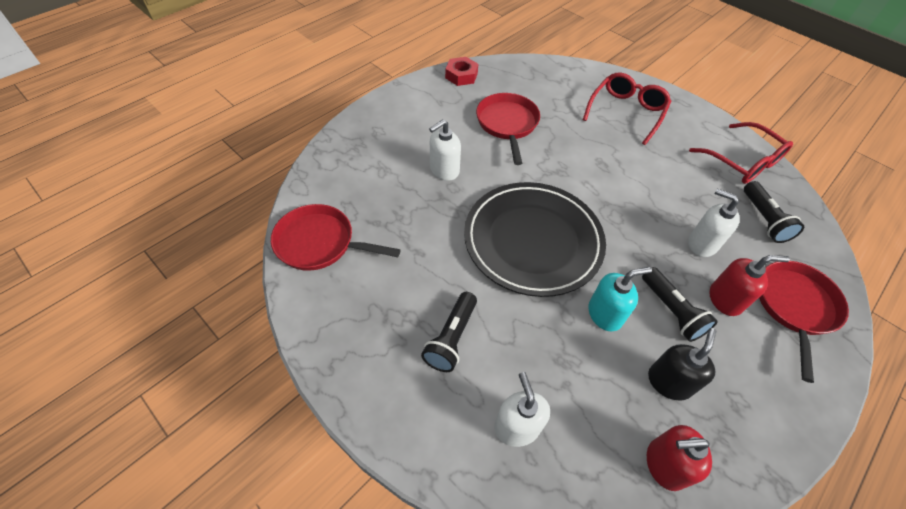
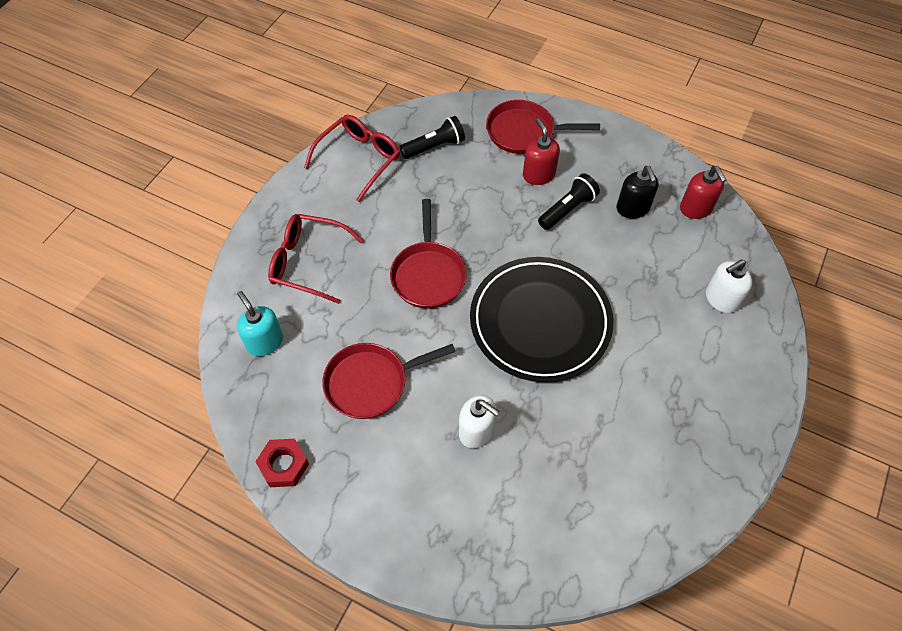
camera: 105 degrees left, 5 degrees up
red pan [271,204,401,271] -> red pan moved to [390,199,467,309]
black flashlight [421,292,477,372] -> none
turquoise soap dispenser [588,267,652,332] -> turquoise soap dispenser moved to [237,291,283,356]
black soap dispenser [648,328,716,401] -> black soap dispenser turned 120 degrees counterclockwise [617,166,659,219]
white soap dispenser [688,189,740,257] -> none

